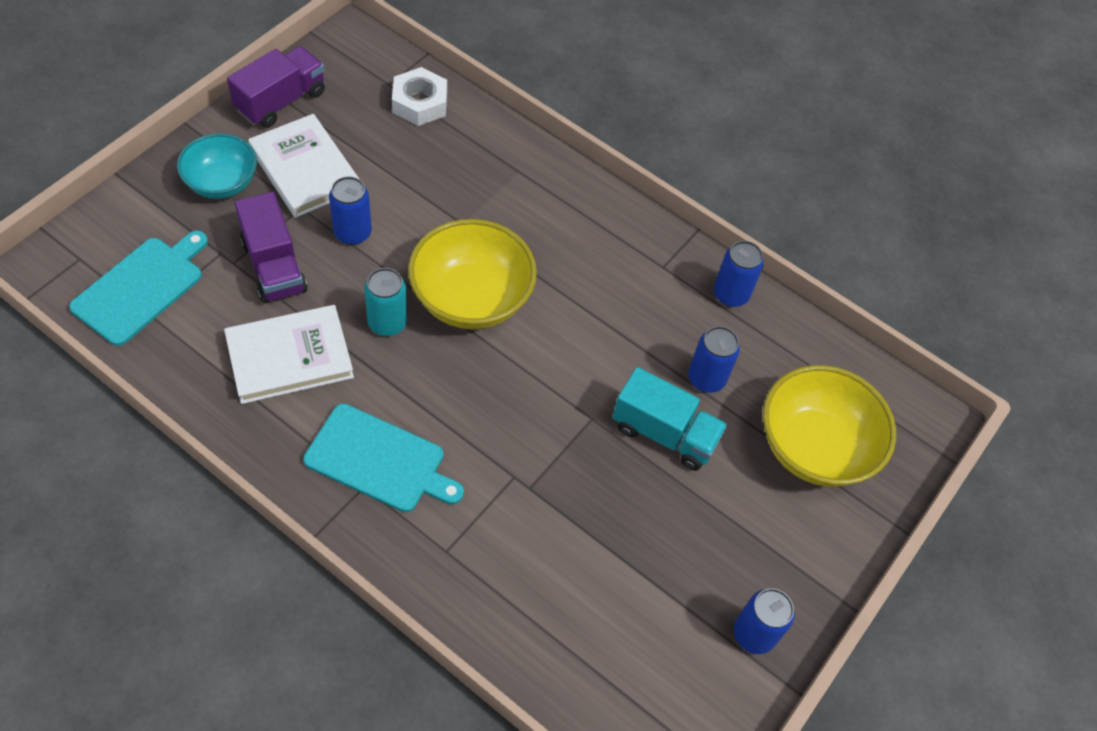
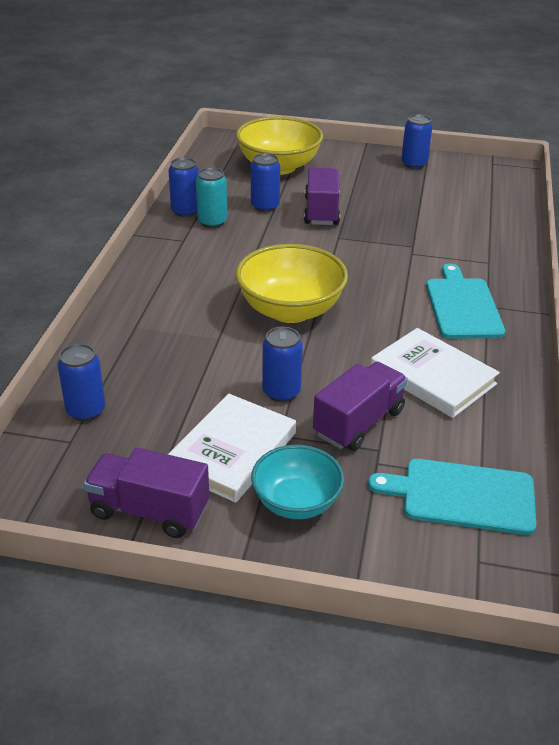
camera: 110 degrees left, 20 degrees down
turquoise can [364,268,408,336] -> turquoise can moved to [196,167,227,228]
white nut [392,67,447,126] -> blue can [57,344,105,421]
turquoise truck [613,367,728,471] -> purple truck [304,168,340,225]

